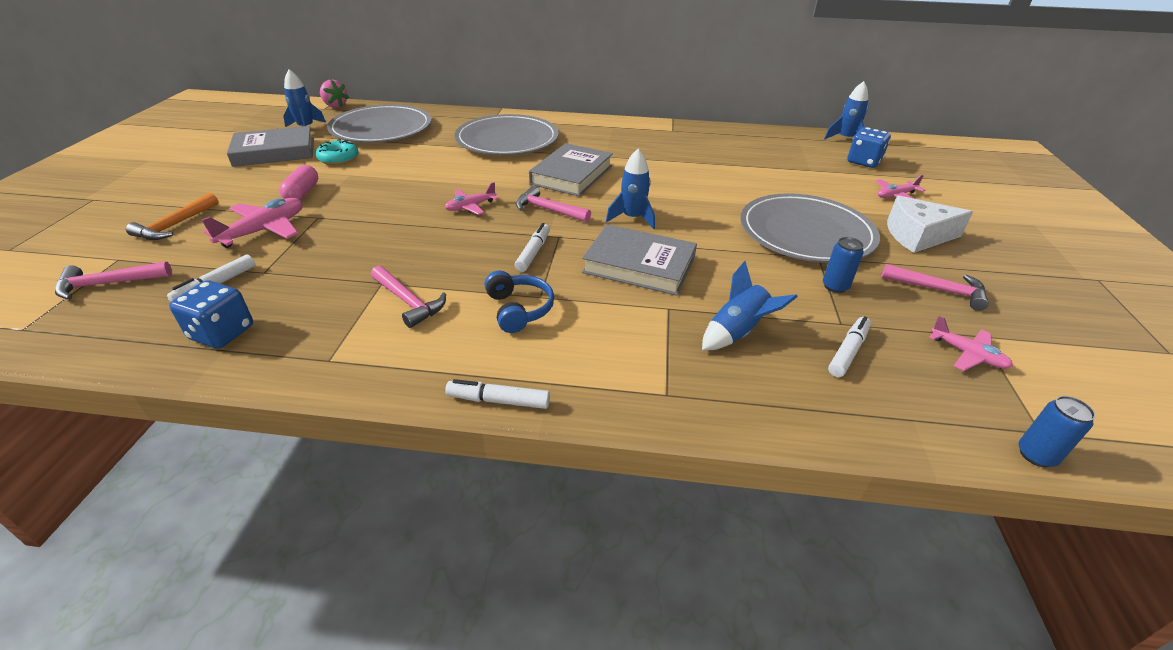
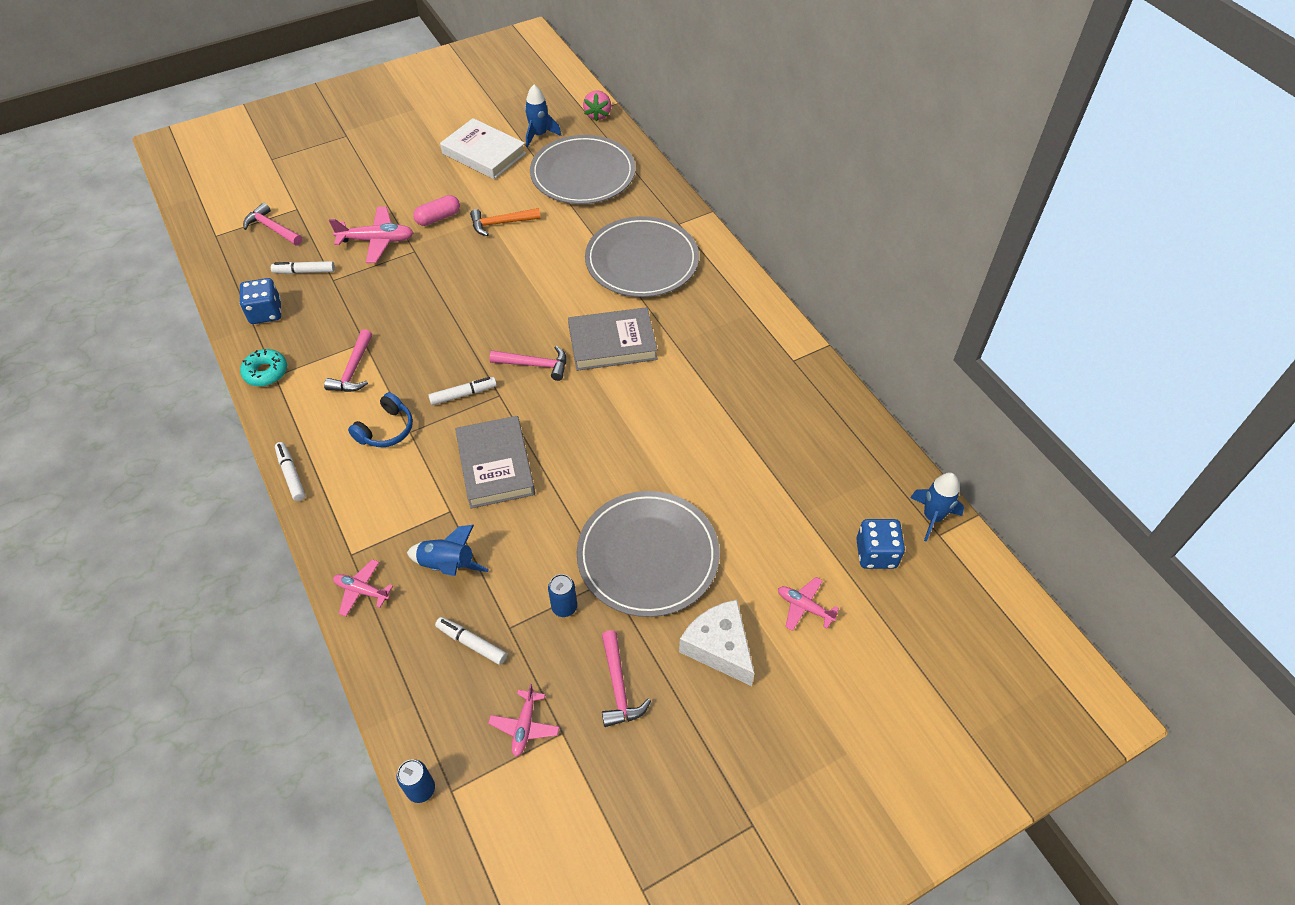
camera: 55 degrees right, 15 degrees up
orange hammer [126,193,219,240] -> orange hammer moved to [470,208,541,236]
grey book [227,126,314,167] -> white book [440,118,526,179]
turquoise donut [316,140,359,165] -> turquoise donut moved to [240,349,287,386]
pink plane [445,182,499,215] -> pink plane moved to [333,559,393,616]
pink hammer [516,186,591,222] -> pink hammer turned 105 degrees clockwise [490,346,566,381]
blue rocket [606,149,655,229] -> none
white marker [828,316,871,377] -> white marker turned 150 degrees counterclockwise [435,617,507,665]

